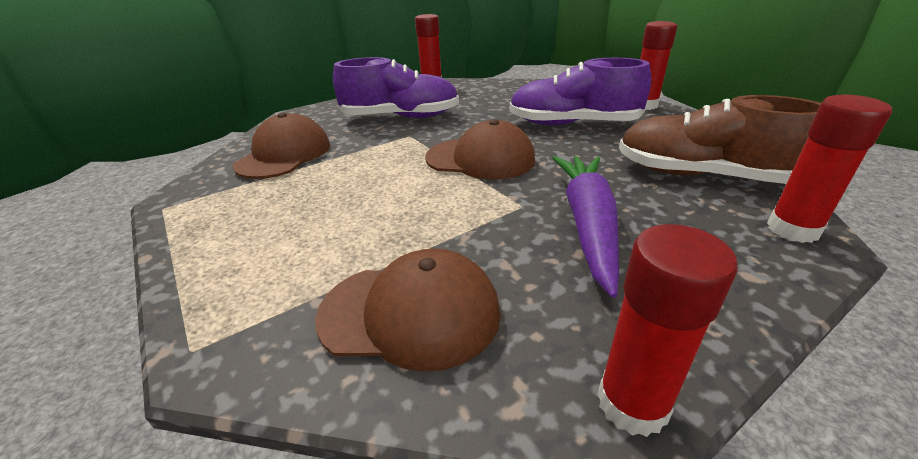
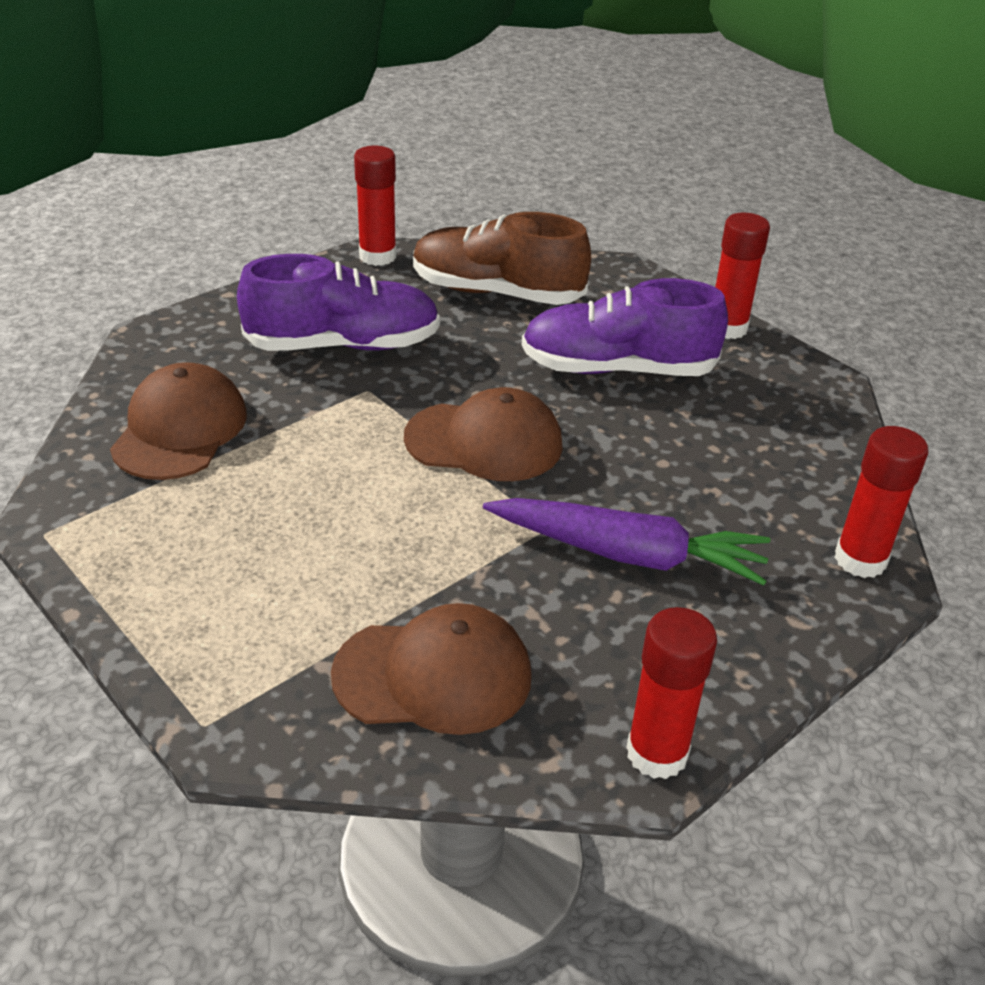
camera: 10 degrees left, 5 degrees up
purple carrot [552,156,619,298] -> purple carrot turned 105 degrees clockwise [483,498,771,586]
brown shoe [619,95,821,184] -> brown shoe moved to [413,212,591,305]

